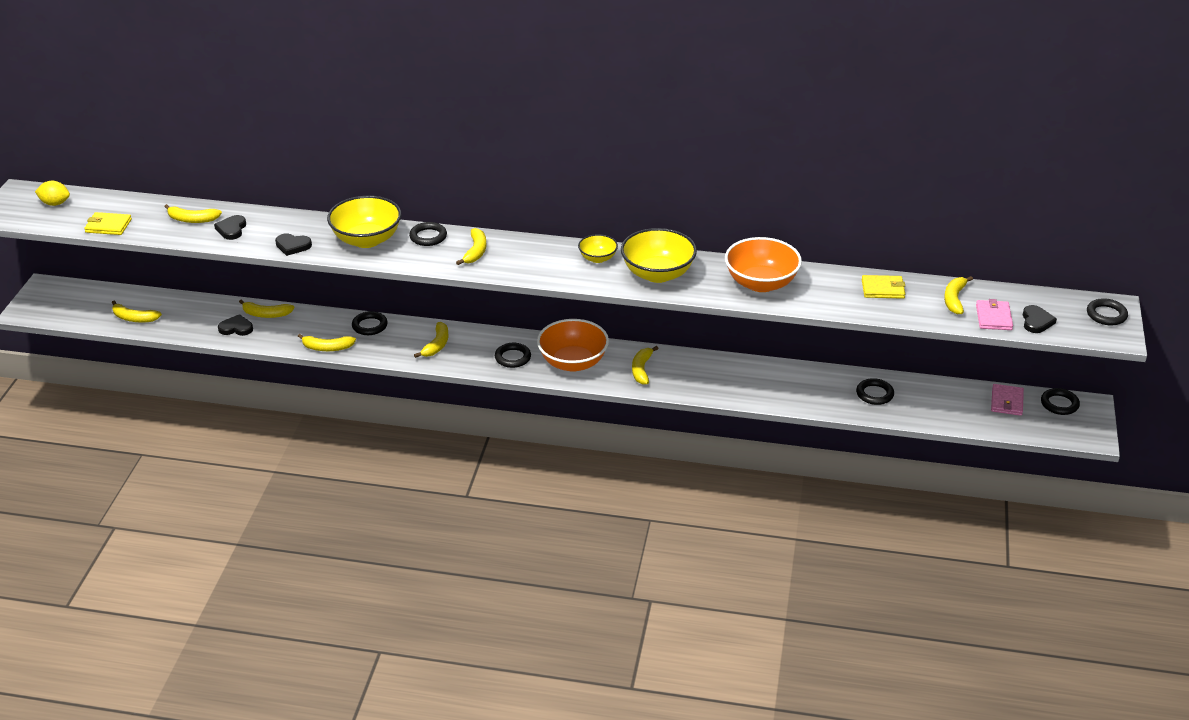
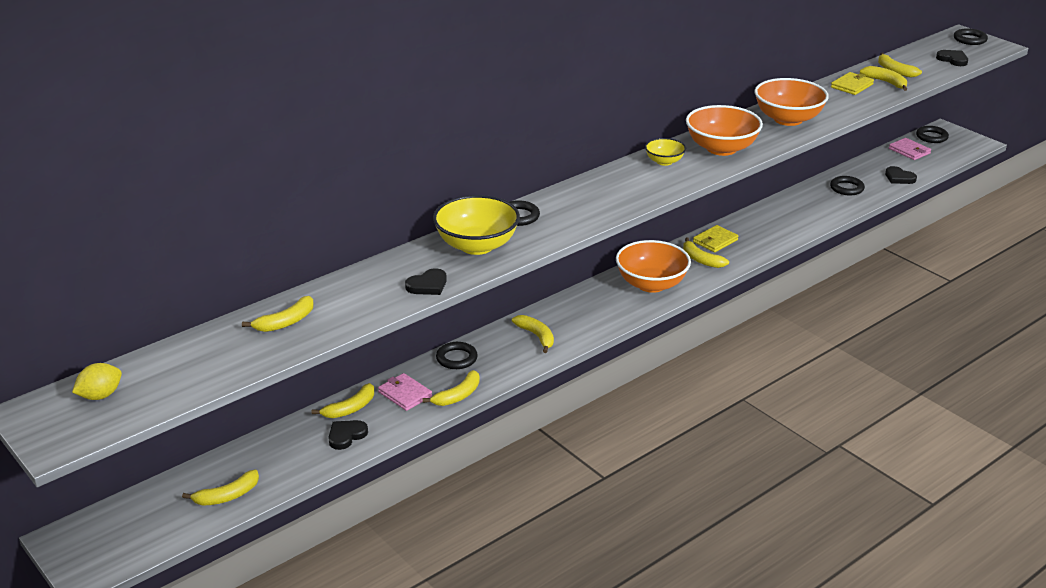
camera: 50 degrees left, 5 degrees down
yellow wallet [84,212,132,235] -> yellow wallet moved to [693,225,739,252]
black heart [214,215,246,240] -> black heart moved to [885,166,917,184]
yellow banana [456,228,487,265] -> yellow banana moved to [860,66,907,91]
black ring [495,343,531,368] -> none
yellow bowl [621,228,697,283] -> orange bowl [686,105,763,156]
pink wallet [976,299,1013,330] -> pink wallet moved to [378,373,432,411]

